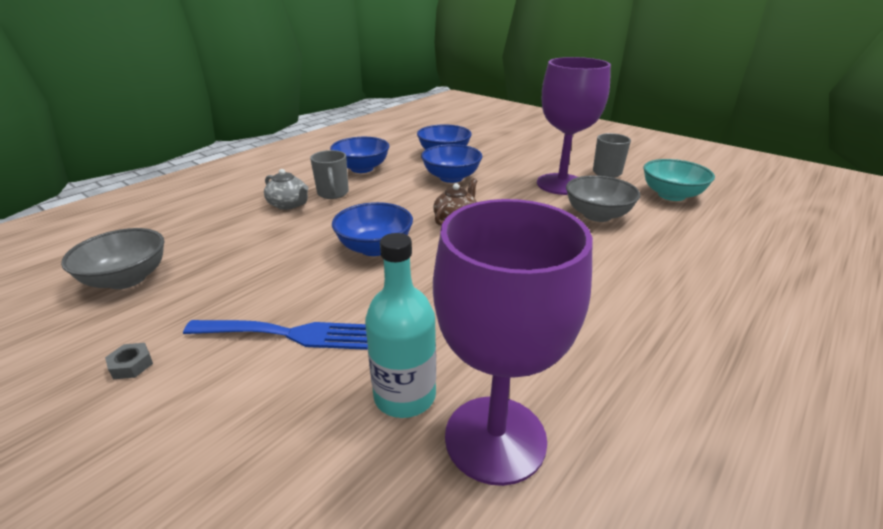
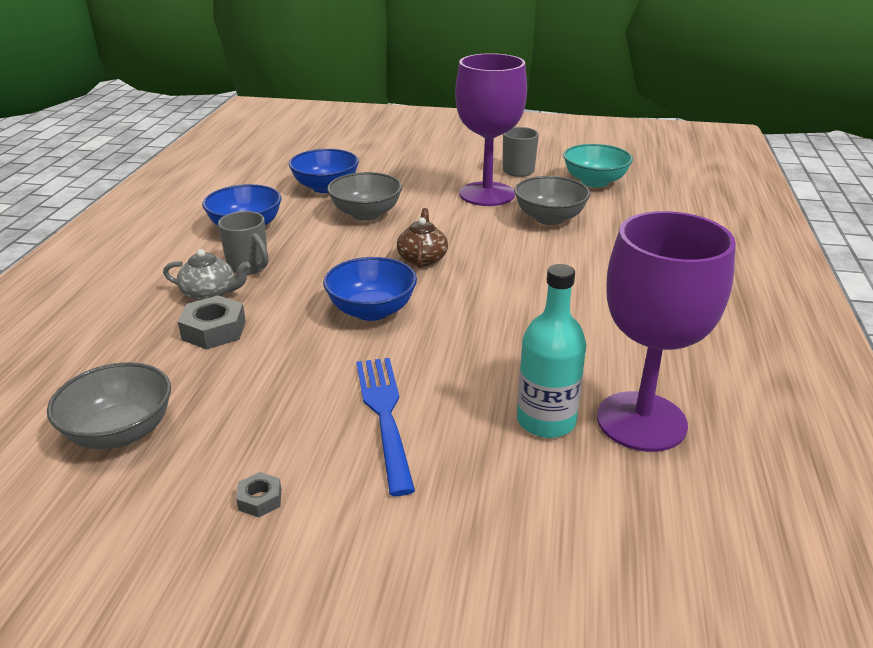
camera: 30 degrees left, 0 degrees up
blue fork [183,320,368,350] -> blue fork turned 75 degrees counterclockwise [356,358,415,496]
blue bowl [421,144,482,183] -> grey bowl [327,172,402,221]
none -> grey nut [178,295,246,349]

